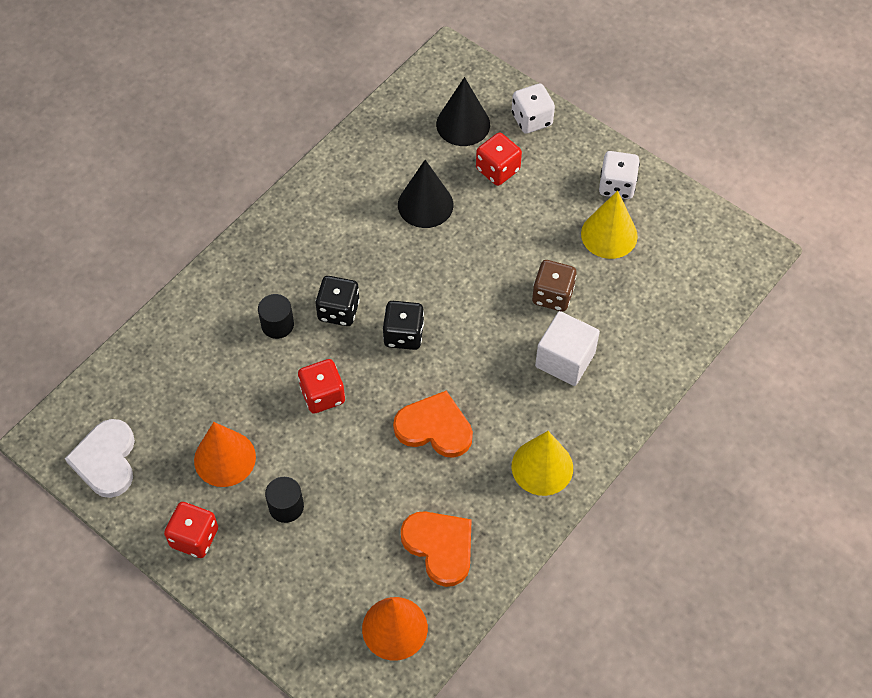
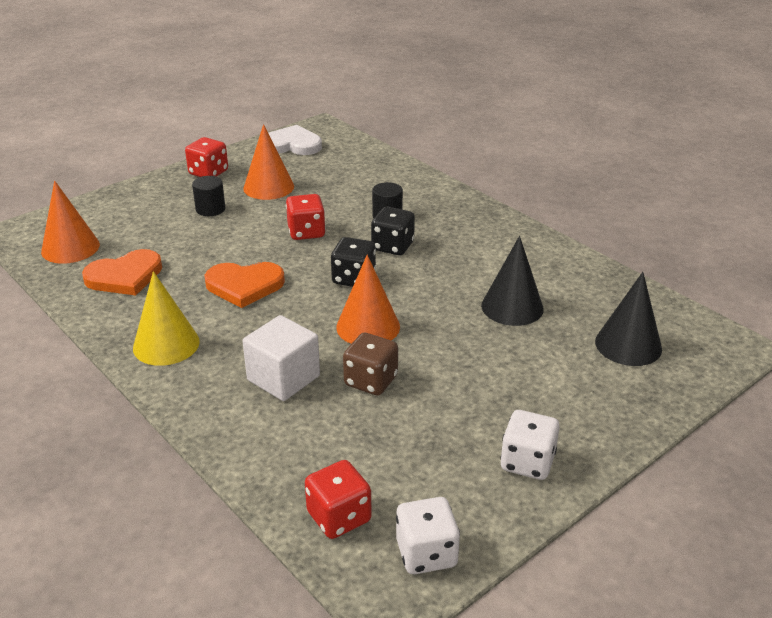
camera: 100 degrees right, 25 degrees down
orange heart [393,391,473,458] -> orange heart turned 60 degrees clockwise [204,262,285,308]
red dice [476,133,522,186] -> red dice moved to [305,460,372,539]
white dice [512,83,555,134] -> white dice moved to [396,497,460,574]
yellow cone [581,190,638,259] -> none
none -> orange cone [336,255,400,344]

